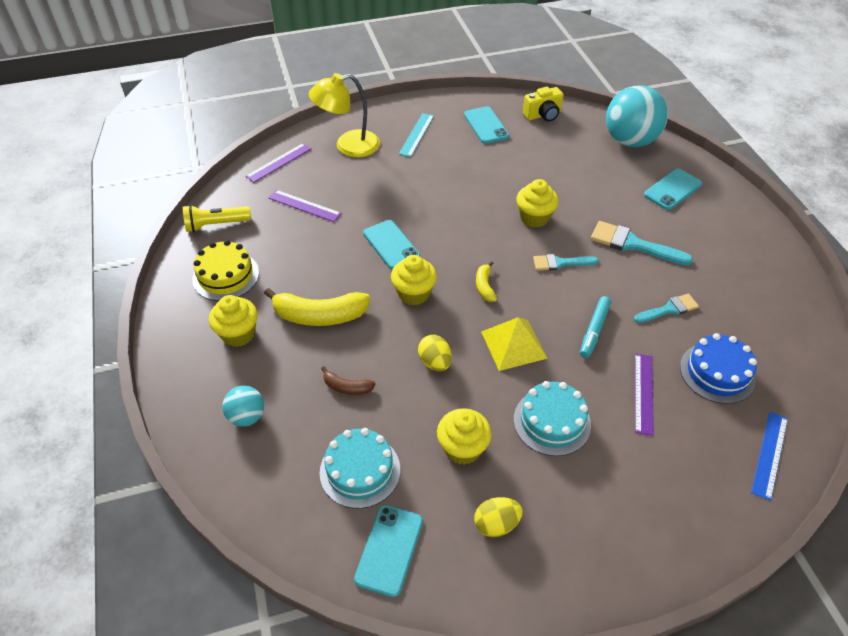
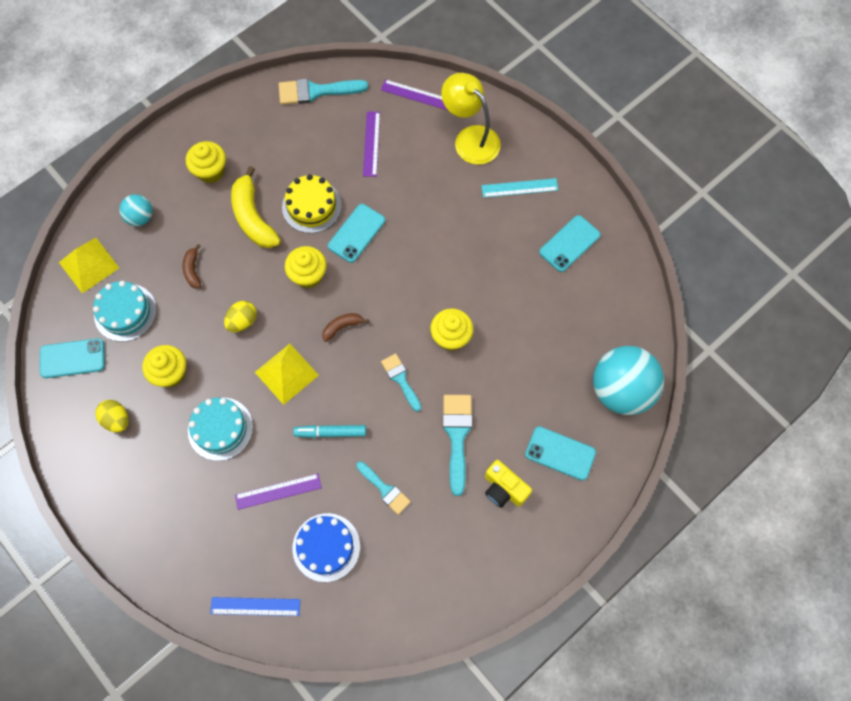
camera: 65 degrees right, 20 degrees up
yellow flashlight [183,205,251,232] -> turquoise brush [279,78,368,105]
yellow cake [192,240,259,301] -> yellow cake moved to [282,174,342,233]
yellow banana [476,261,497,302] -> brown banana [322,313,369,342]
yellow camera [523,87,563,122] -> yellow camera moved to [485,460,532,508]
none -> yellow pyramid [59,238,119,294]

